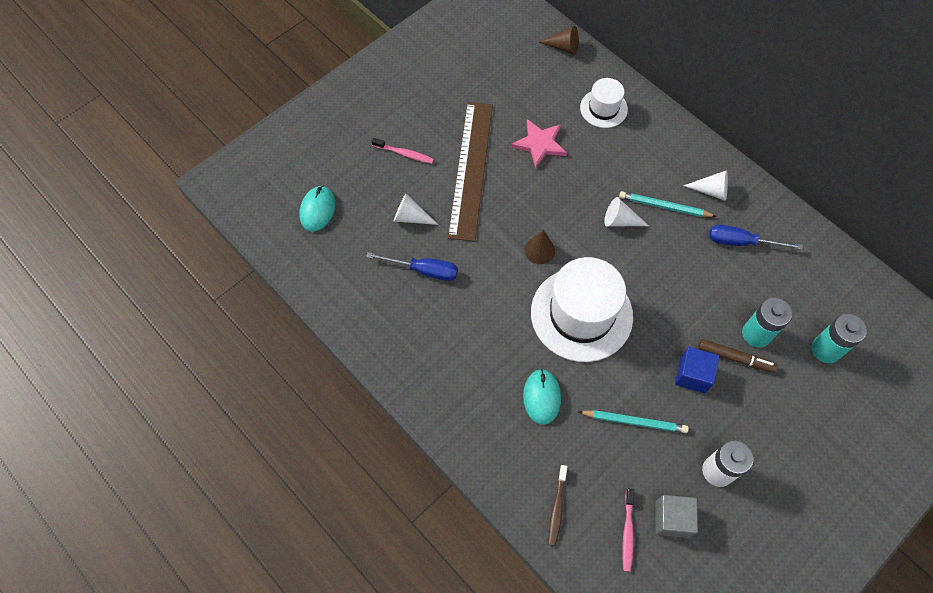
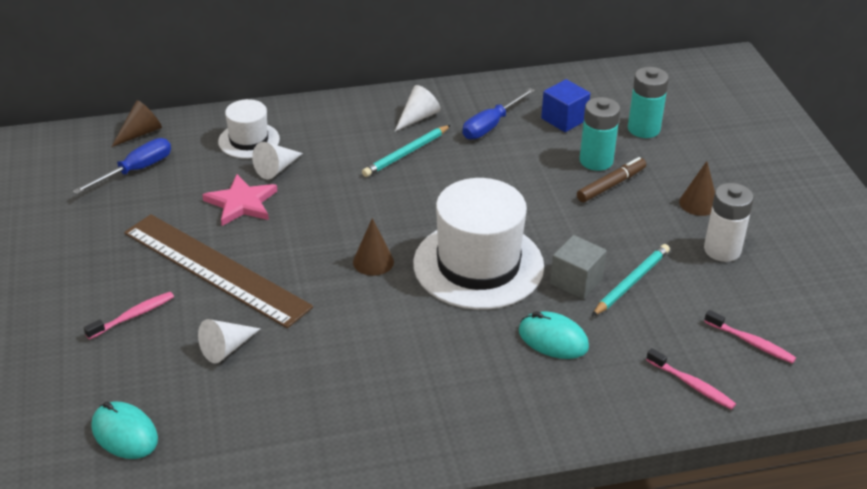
camera: 60 degrees left, 25 degrees down
blue screwdriver [366,252,458,281] -> blue screwdriver moved to [73,138,171,194]
brown toothbrush [548,465,567,546] -> pink toothbrush [646,348,736,410]
white cone [604,197,649,226] -> white cone moved to [252,142,303,179]
grey cube [656,495,698,538] -> grey cube moved to [550,235,607,299]
blue cube [675,347,719,393] -> blue cube moved to [541,79,590,132]
none -> brown cone [679,161,715,216]

